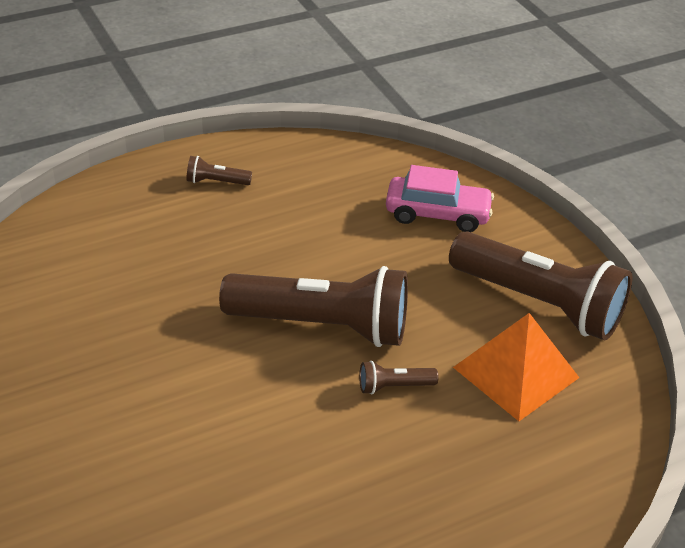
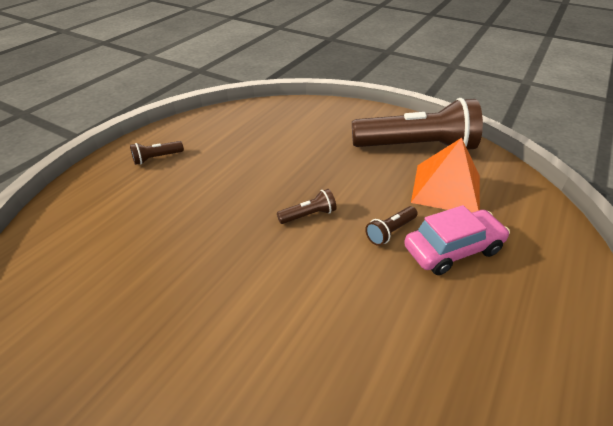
camera: 30 degrees left, 0 degrees up
brown flashlight [219,266,408,347] -> brown flashlight [277,189,336,224], size x0.40
pink car [386,165,494,232] -> pink car moved to [404,205,510,275]

